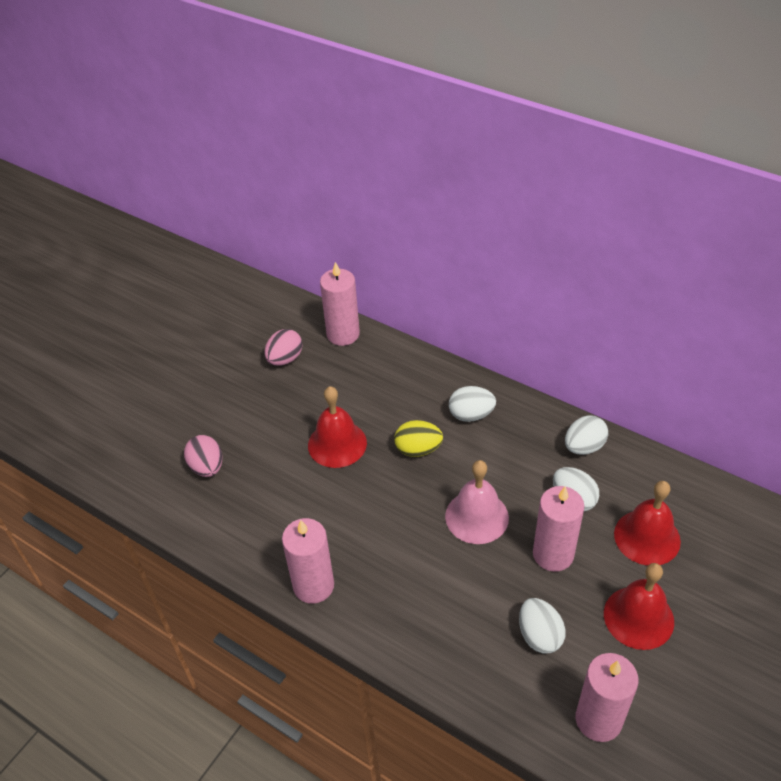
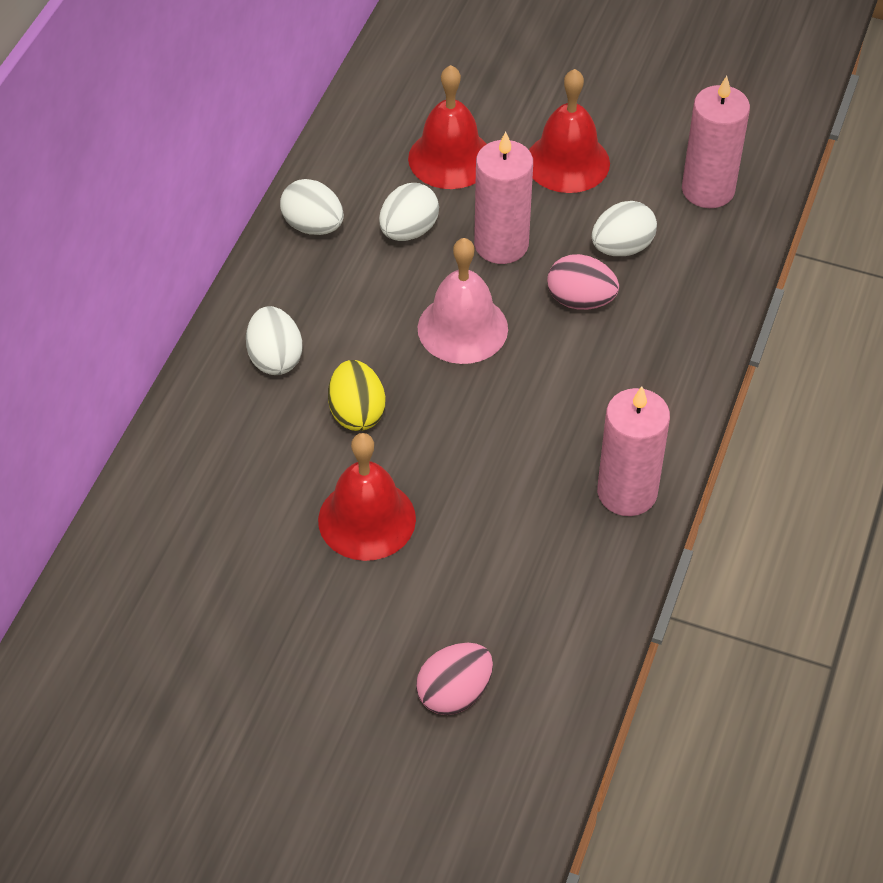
camera: 105 degrees left, 5 degrees up
pink egg [264,329,303,366] -> pink egg moved to [547,254,619,310]
pink candle [320,262,360,346] -> none

